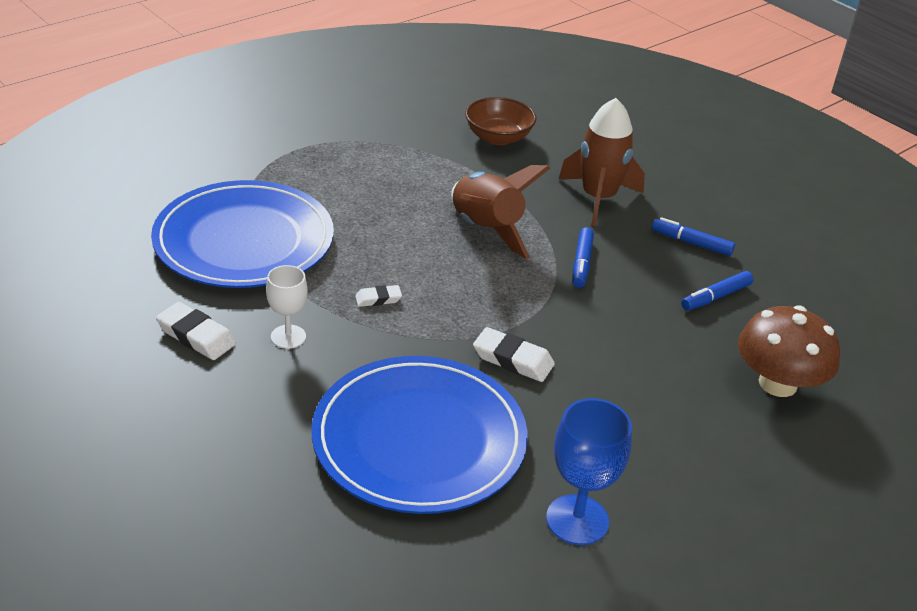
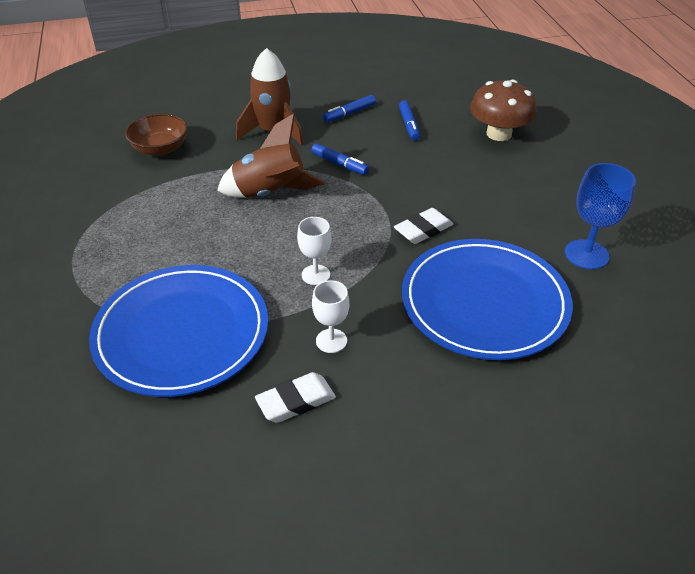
camera: 60 degrees left, 5 degrees up
white eraser [355,285,402,307] -> white goblet [297,217,331,285]

